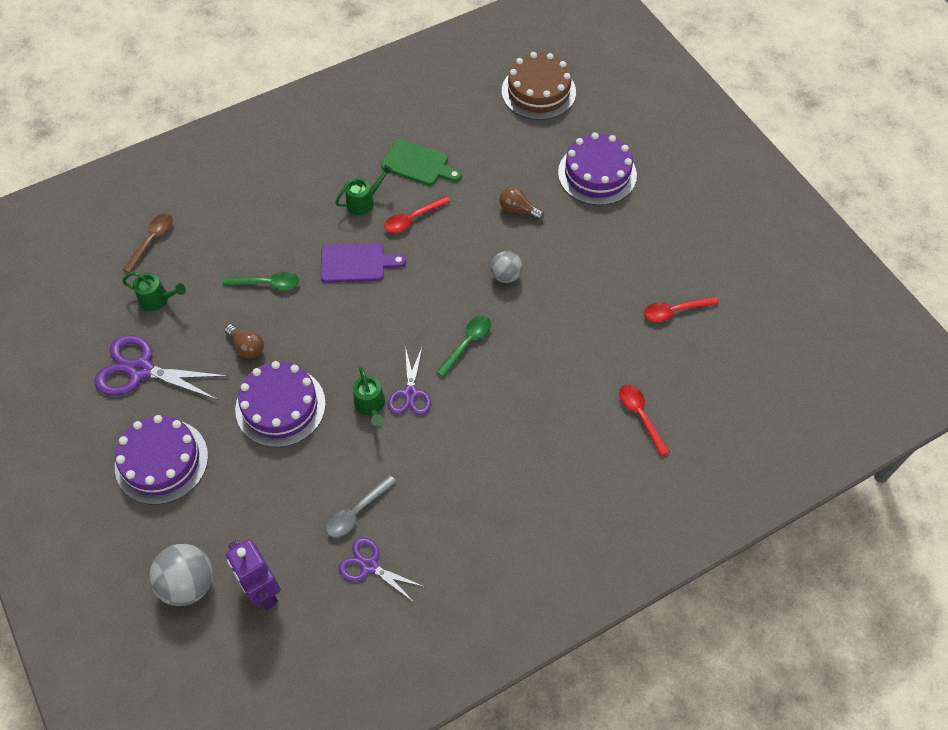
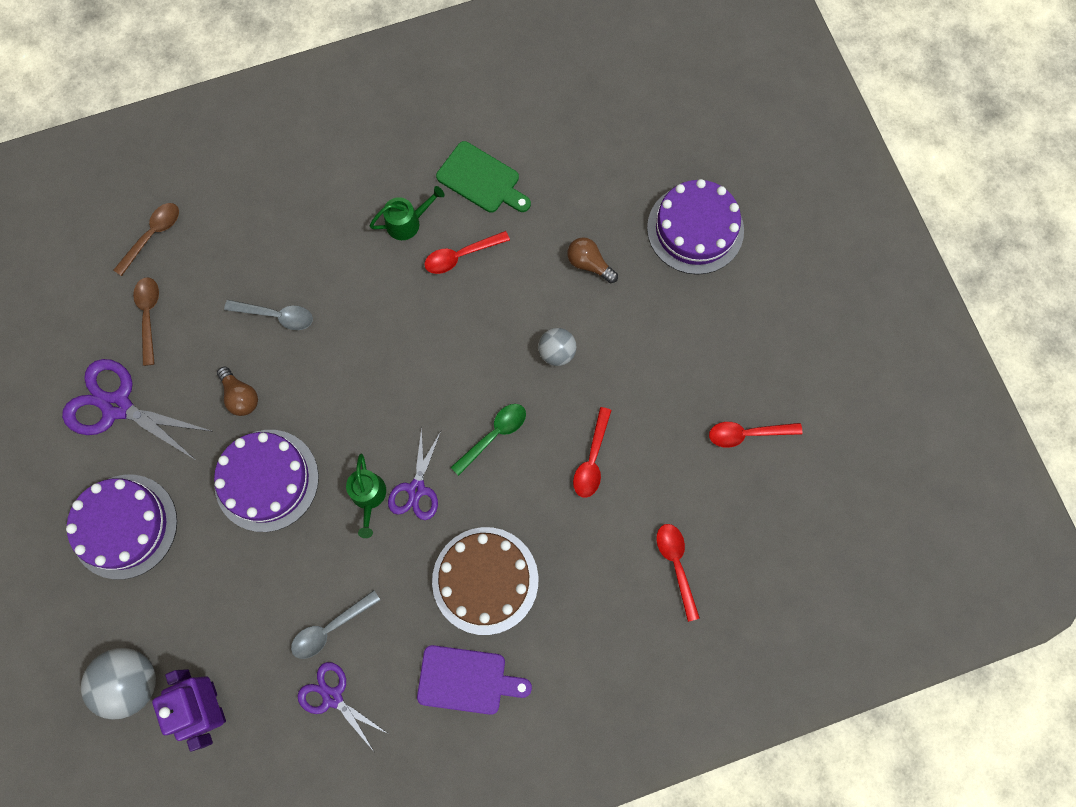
camera: 10 degrees right, 15 degrees up
green watering can [122,272,186,311] -> brown spoon [133,277,159,366]
green spoon [222,272,299,290] -> grey spoon [224,300,313,330]
purple cutting board [321,243,406,283] -> purple cutting board moved to [417,645,532,715]
brown cake [502,52,576,120] -> brown cake moved to [432,527,538,635]
none -> red spoon [573,407,611,498]

